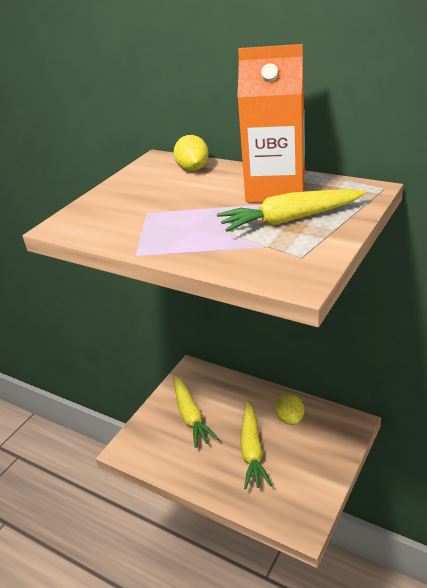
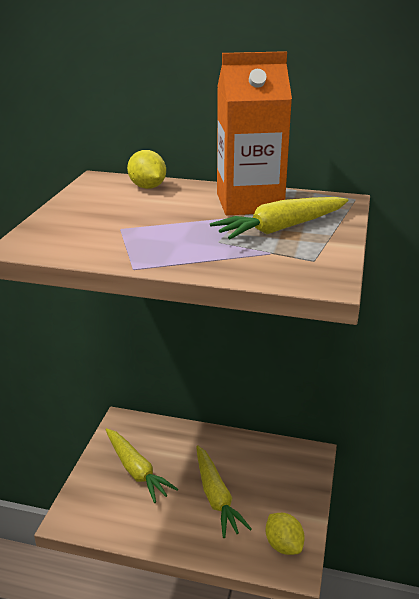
camera: 20 degrees left, 5 degrees down
yellow lemon [275,393,304,425] -> yellow lemon moved to [265,513,305,555]

